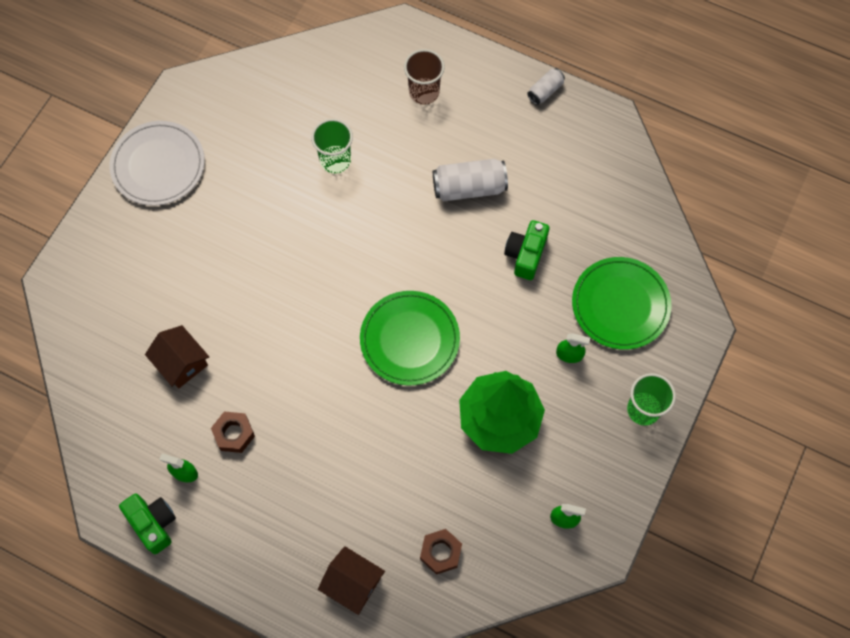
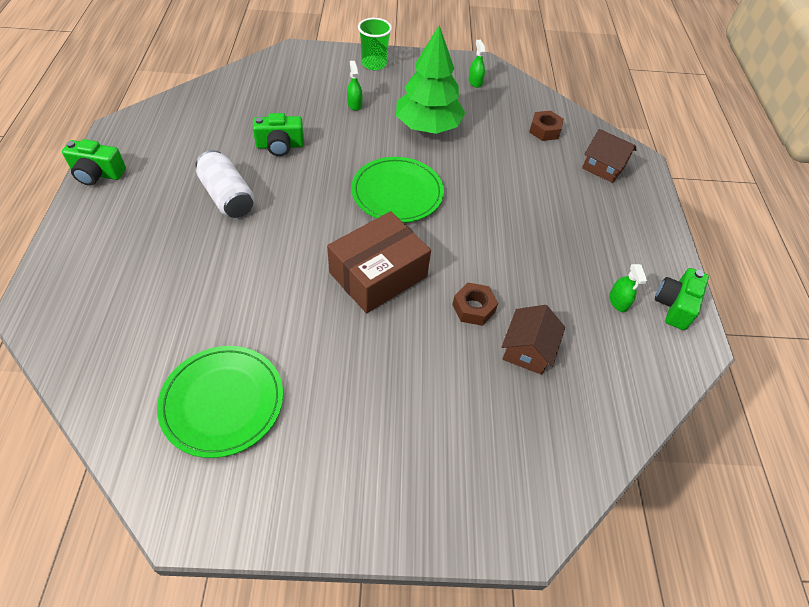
camera: 120 degrees left, 15 degrees down
white plate [110,121,205,206] -> none
brown nut [211,411,255,453] -> brown nut moved to [452,282,498,326]
green cup [311,119,353,173] -> none
brown house [318,546,385,615] -> brown house turned 60 degrees counterclockwise [582,129,636,183]
brown cup [404,49,445,105] -> none
white can [527,68,565,105] -> green camera [62,139,126,186]
green plate [572,257,672,350] -> green plate moved to [157,346,283,458]
none -> brown box [327,211,431,313]

